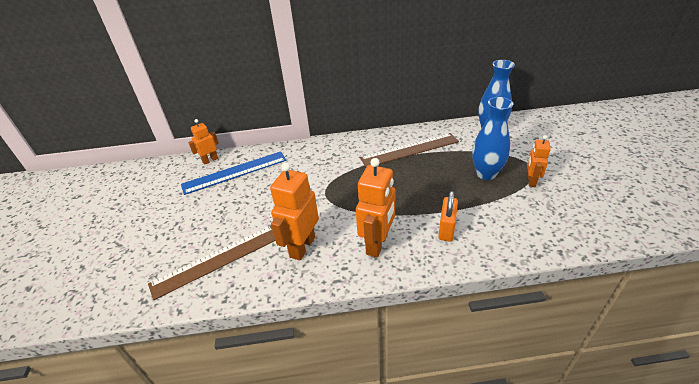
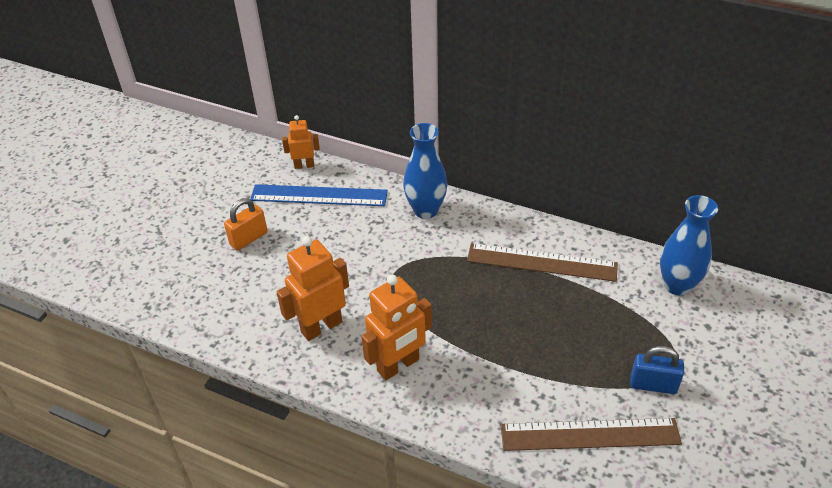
camera: 30 degrees right, 5 degrees up
brown ruler [148,226,276,300] -> brown ruler moved to [501,418,682,451]
orange padlock [438,191,458,242] -> orange padlock moved to [224,198,268,251]
blue vase [472,97,514,180] -> blue vase moved to [403,123,447,219]
orange robot [527,135,551,187] -> blue padlock [630,346,684,394]

